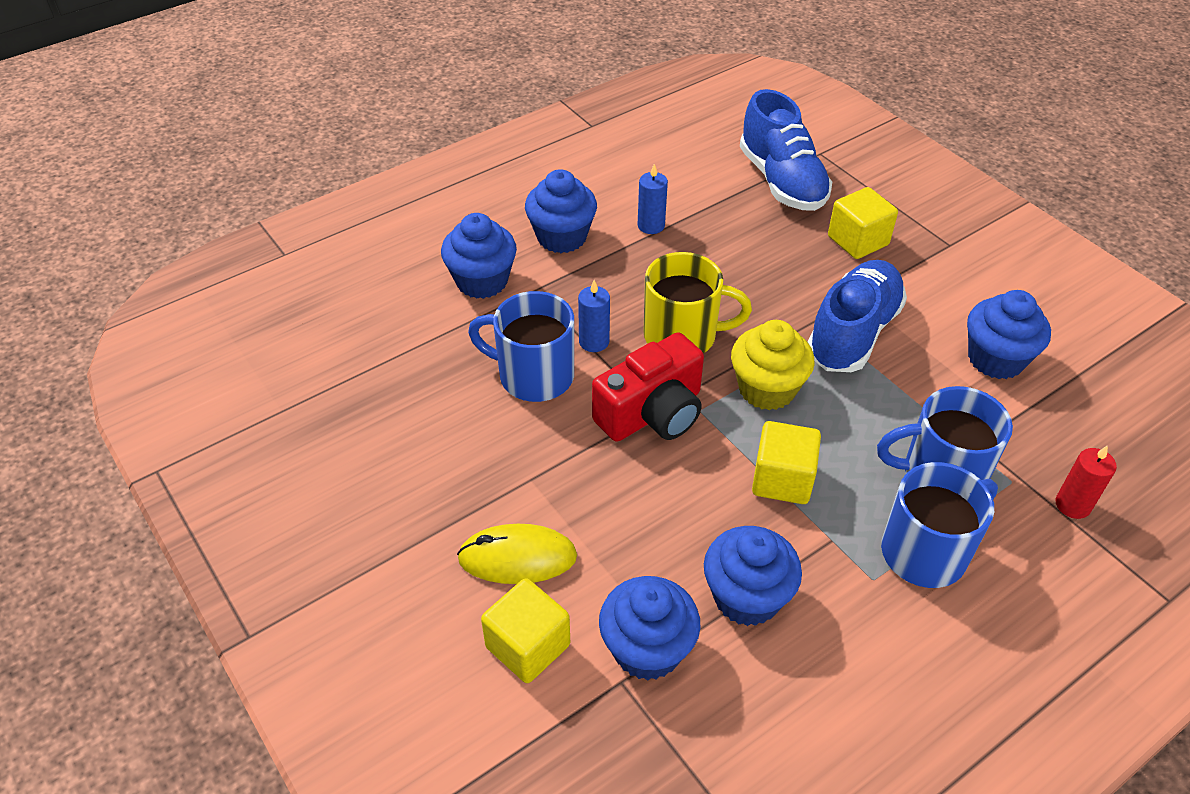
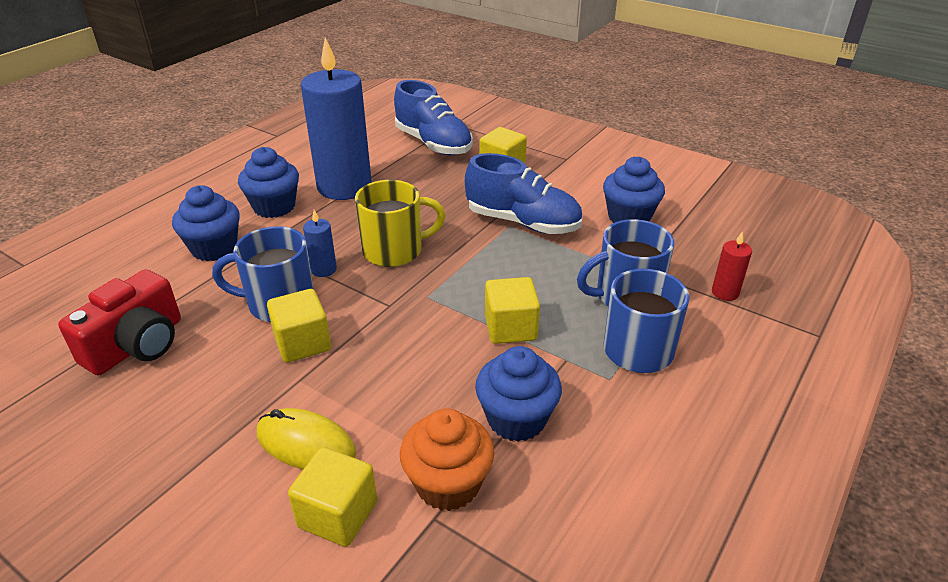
camera: 20 degrees left, 10 degrees down
yellow mouse [457,524,577,584] -> yellow mouse turned 45 degrees clockwise [257,408,356,469]
red camera [592,332,704,442] -> red camera moved to [58,269,181,375]
blue cupcake [599,576,700,681] -> orange cupcake [400,408,495,511]
blue candle [638,164,668,234] -> blue candle [301,38,372,200], size x2.47
yellow cupcake [731,320,815,410] -> none
blue shoe [808,260,907,372] -> blue shoe turned 105 degrees clockwise [465,153,582,234]
none -> yellow cube [267,289,331,363]

